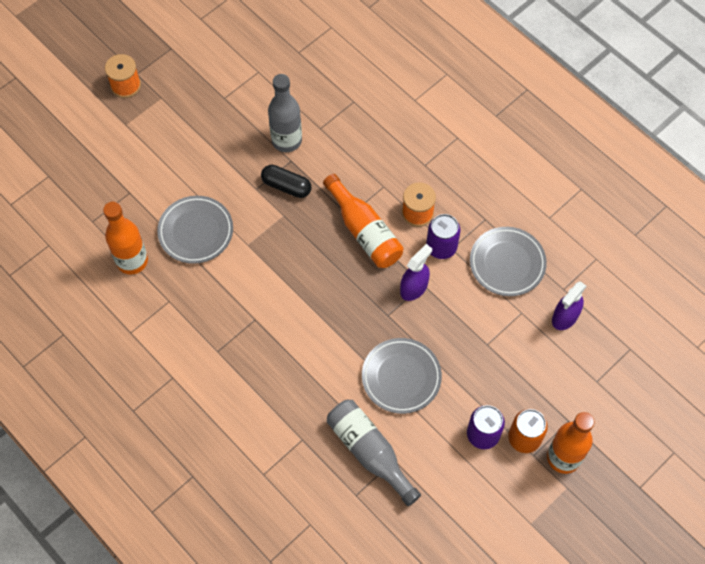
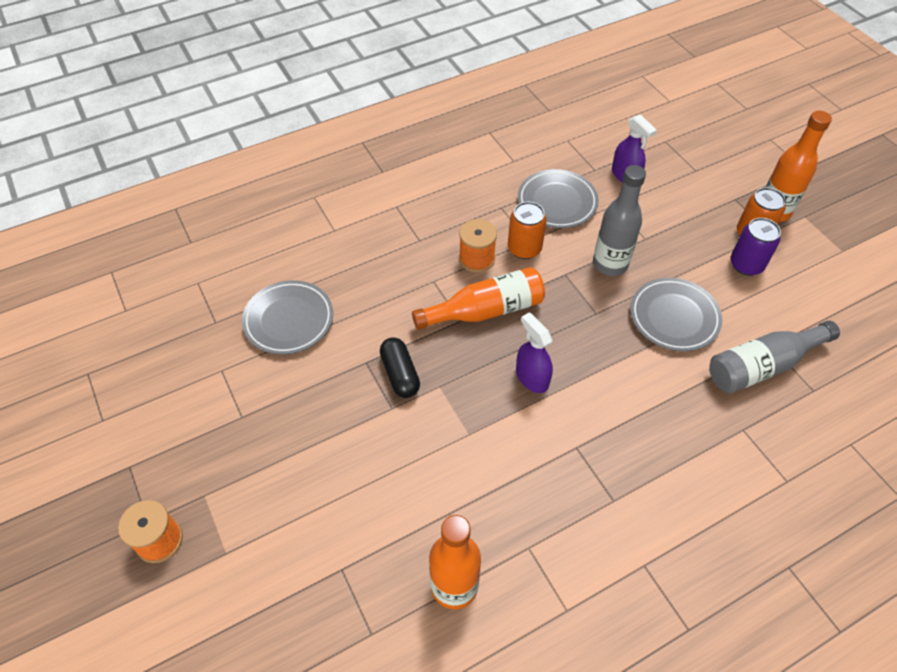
camera: 75 degrees left, 10 degrees down
grey plate [157,196,233,264] -> grey plate moved to [242,280,333,354]
black capsule [261,165,311,198] -> black capsule turned 60 degrees counterclockwise [380,337,420,398]
grey bottle [268,74,302,152] -> grey bottle moved to [593,165,646,276]
purple spray bottle [400,244,432,301] -> purple spray bottle moved to [516,312,553,393]
purple can [426,214,460,259] -> orange can [508,202,547,259]

